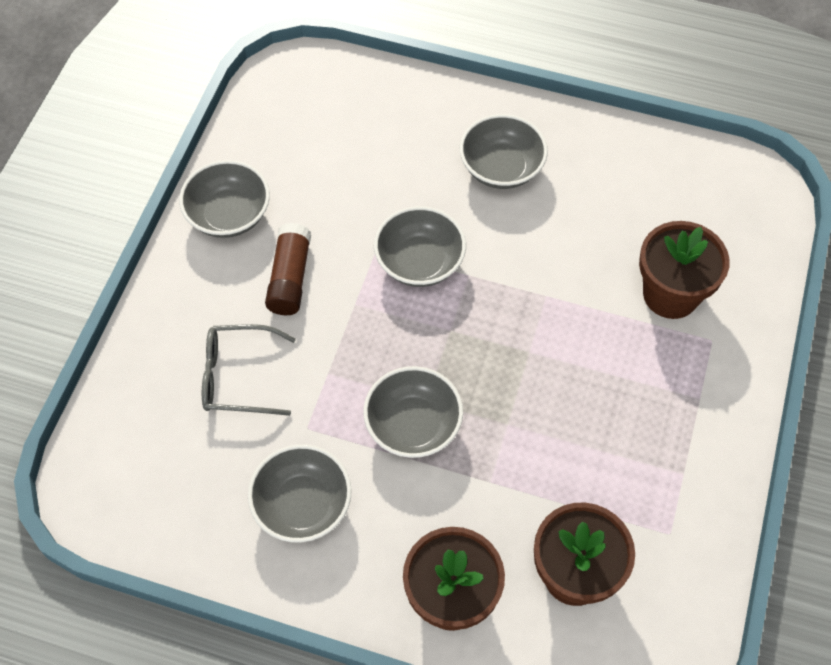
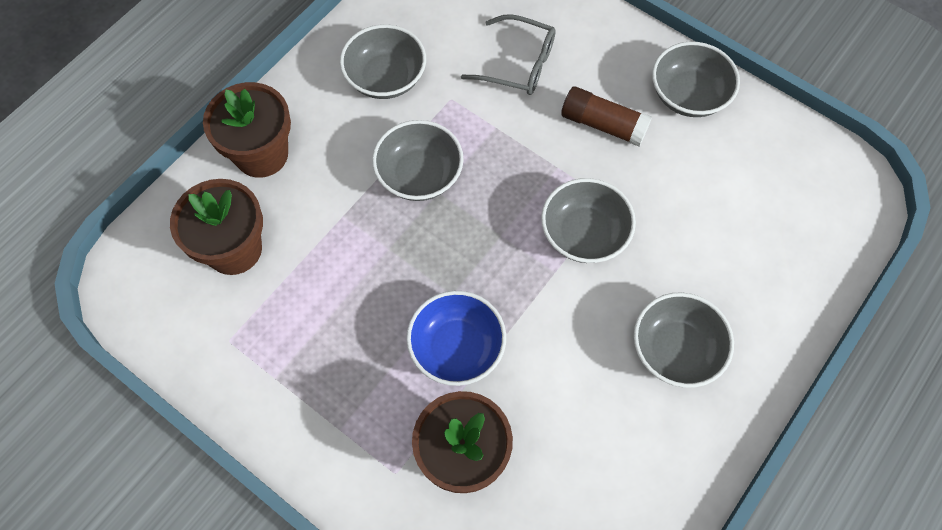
camera: 110 degrees right, 5 degrees up
grey glasses [202,324,296,416] -> grey glasses turned 90 degrees clockwise [461,14,556,95]
none -> blue bowl [406,291,506,386]

